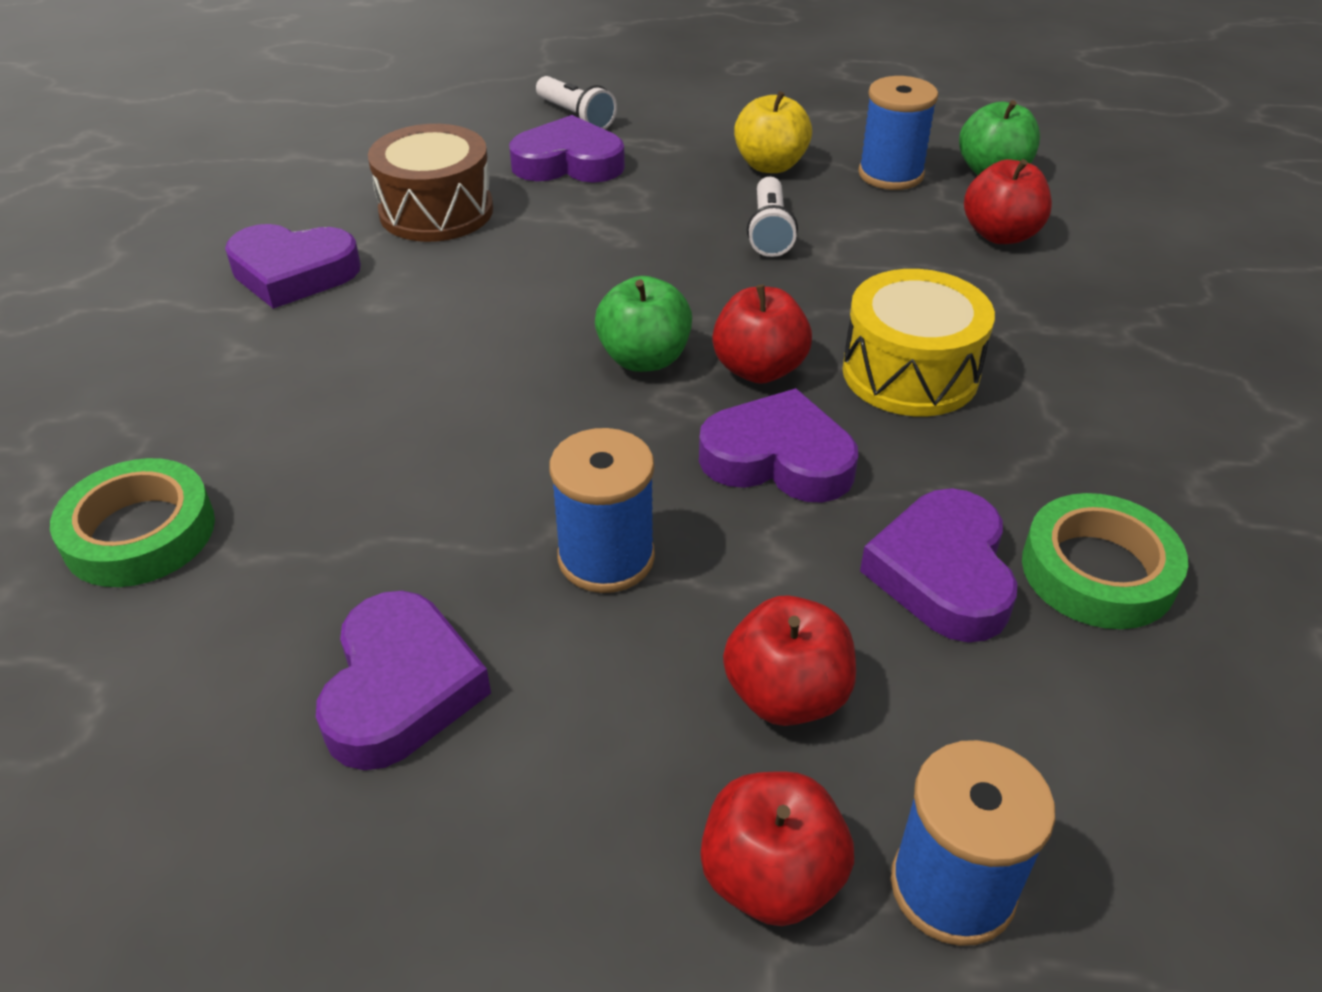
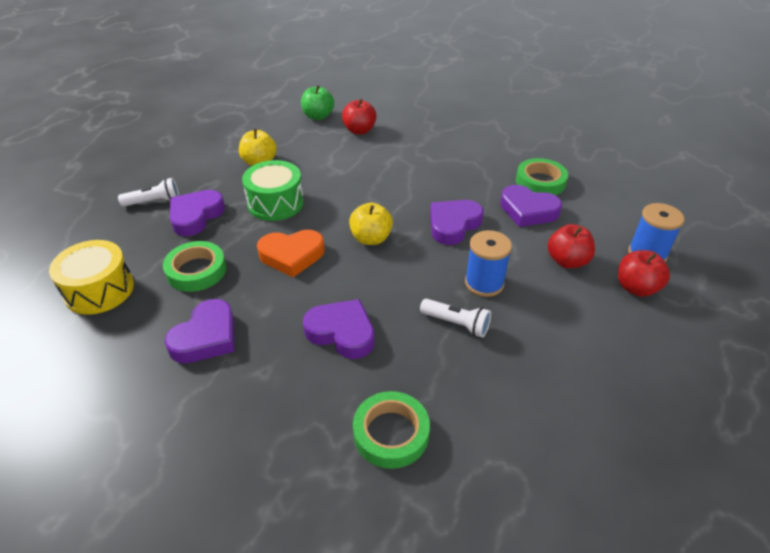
camera: 65 degrees left, 0 degrees up
purple heart [316,591,491,770] -> purple heart moved to [303,299,375,359]
brown drum [368,124,493,242] -> green tape [163,241,226,292]
green apple [595,276,692,372] -> yellow apple [349,202,393,245]
red apple [712,284,812,384] -> none
white flashlight [747,177,798,257] -> white flashlight moved to [420,299,491,338]
yellow drum [843,269,995,416] -> yellow drum moved to [49,240,134,315]
blue spool [858,76,938,190] -> none
none -> green drum [242,160,304,221]
none -> orange heart [257,230,325,277]

